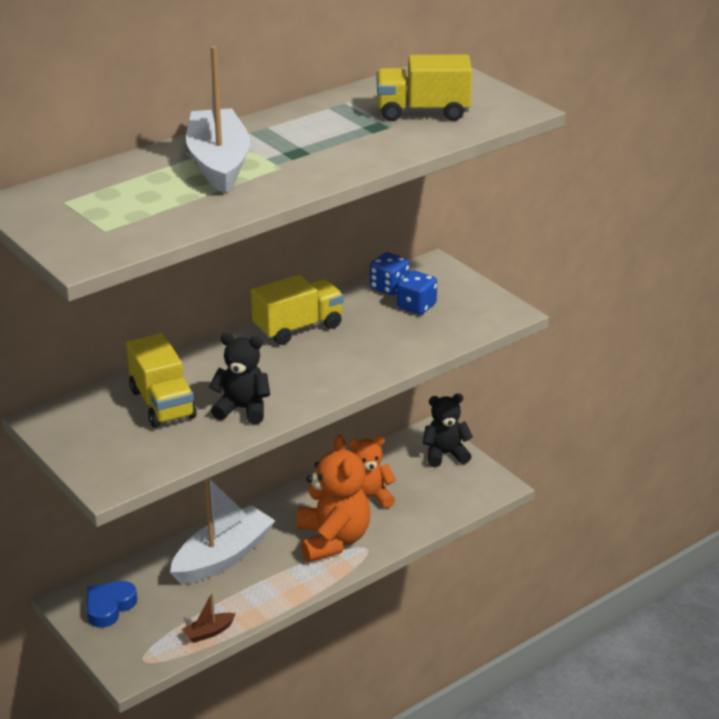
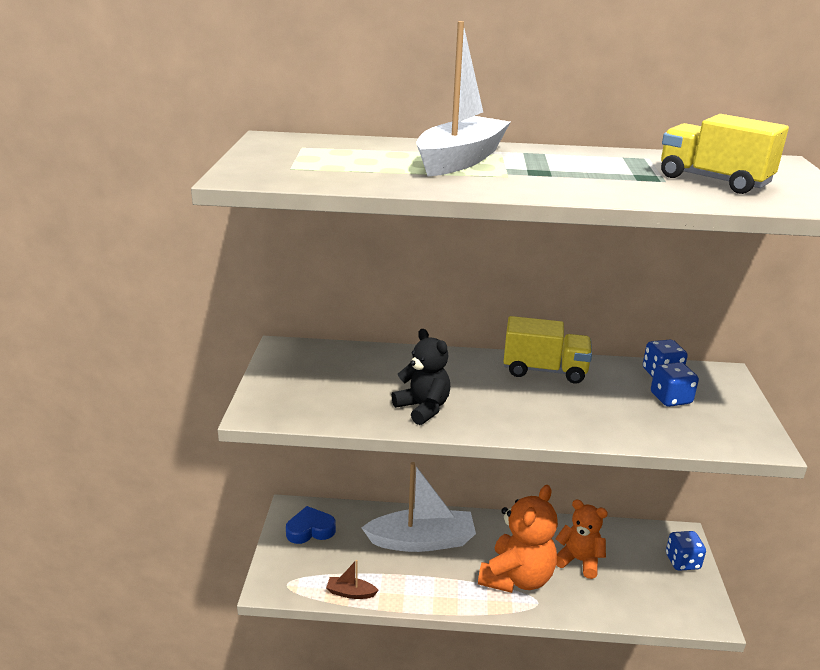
camera: 40 degrees right, 5 degrees down
yellow truck [126,333,197,428] -> none
black teddy bear [423,394,473,467] -> blue dice [666,531,706,571]

